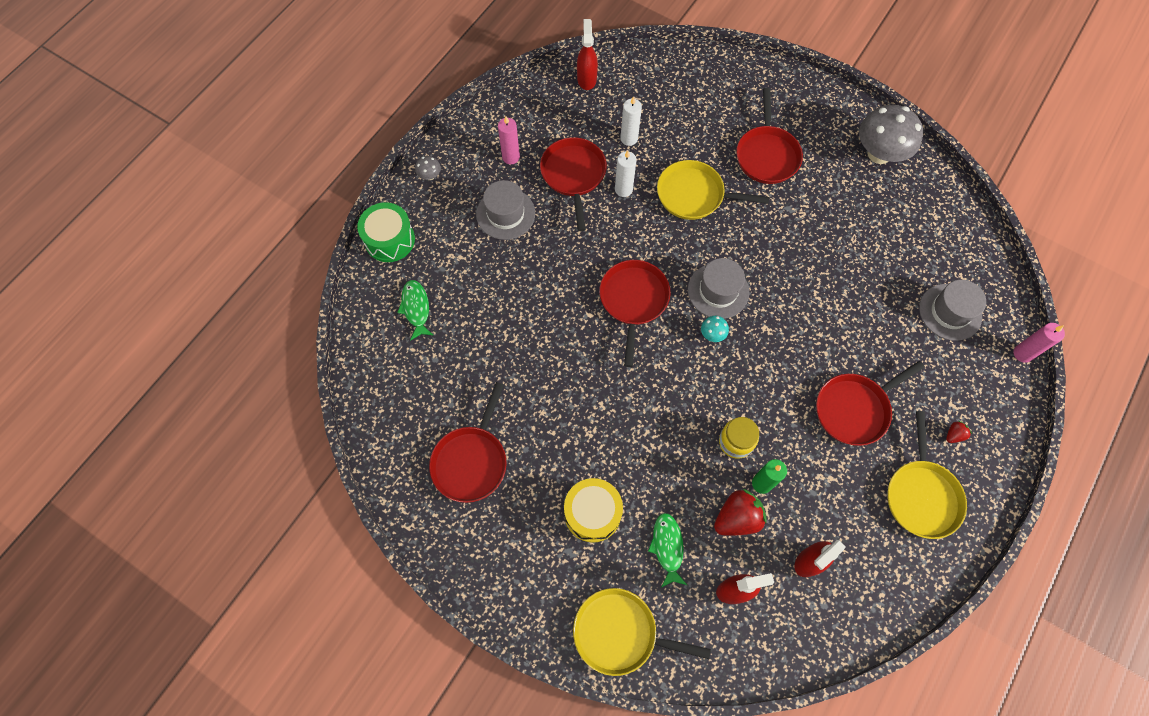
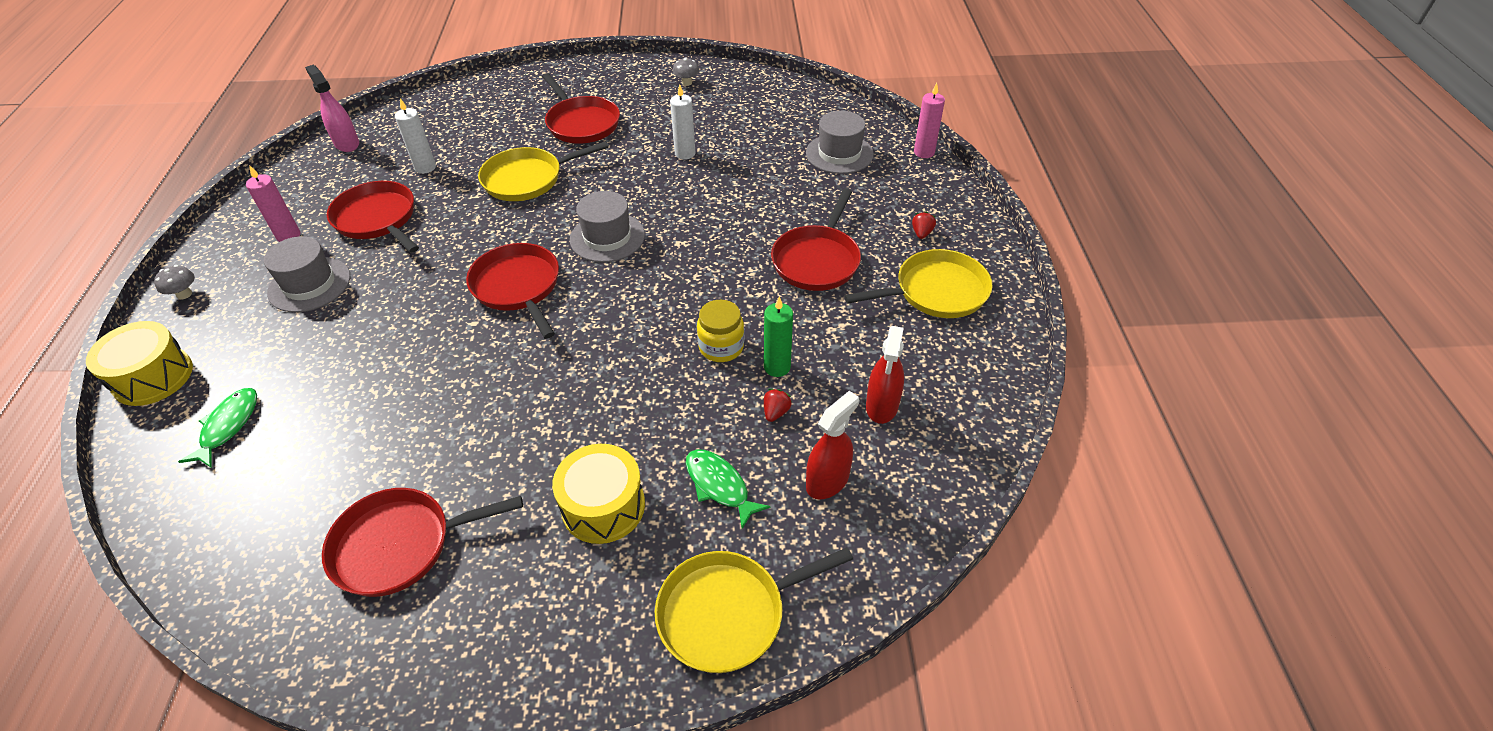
camera: 35 degrees left, 20 degrees down
green drum [357,202,415,262] -> yellow drum [86,321,193,406]
green fish [397,280,433,341] -> green fish turned 60 degrees clockwise [178,388,257,468]
red pan [429,382,507,503] -> red pan turned 90 degrees clockwise [322,488,523,597]
red spray bottle [577,19,598,90] -> pink spray bottle [305,65,359,152]
white candle [615,150,636,197] -> white candle moved to [670,84,695,160]
turquoise mushroom [701,316,729,342] -> none
red strawberry [714,489,767,536] -> red strawberry [764,389,792,422], size x0.48
grey mushroom [859,105,923,164] -> grey mushroom [673,57,699,86], size x0.42
yellow pan [887,411,967,539] -> yellow pan turned 75 degrees counterclockwise [844,249,993,318]

